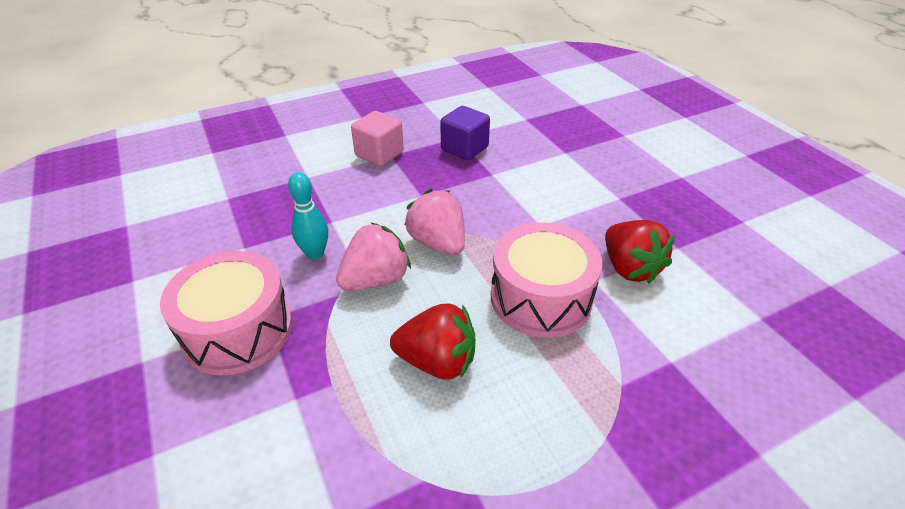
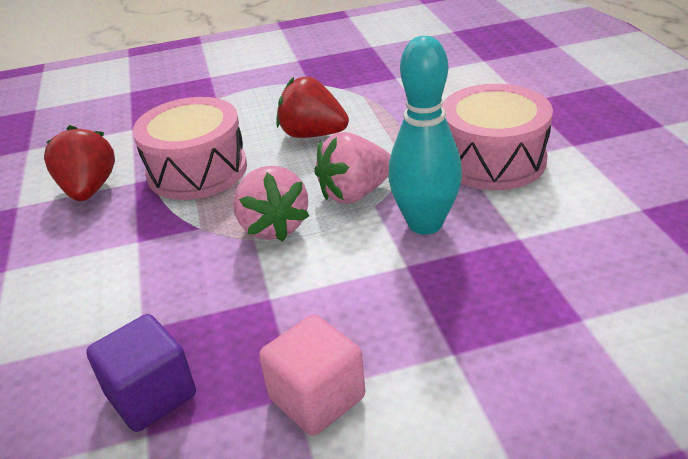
camera: 165 degrees left, 5 degrees down
turquoise bowling pin [288,172,328,260] -> turquoise bowling pin [388,36,462,235], size x1.63

